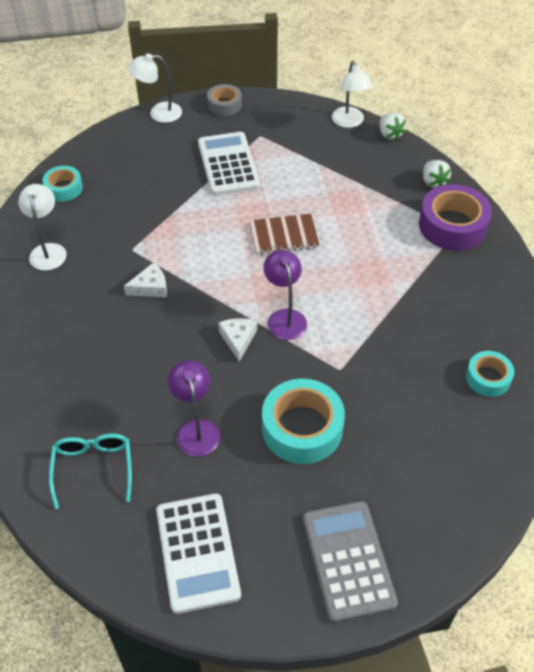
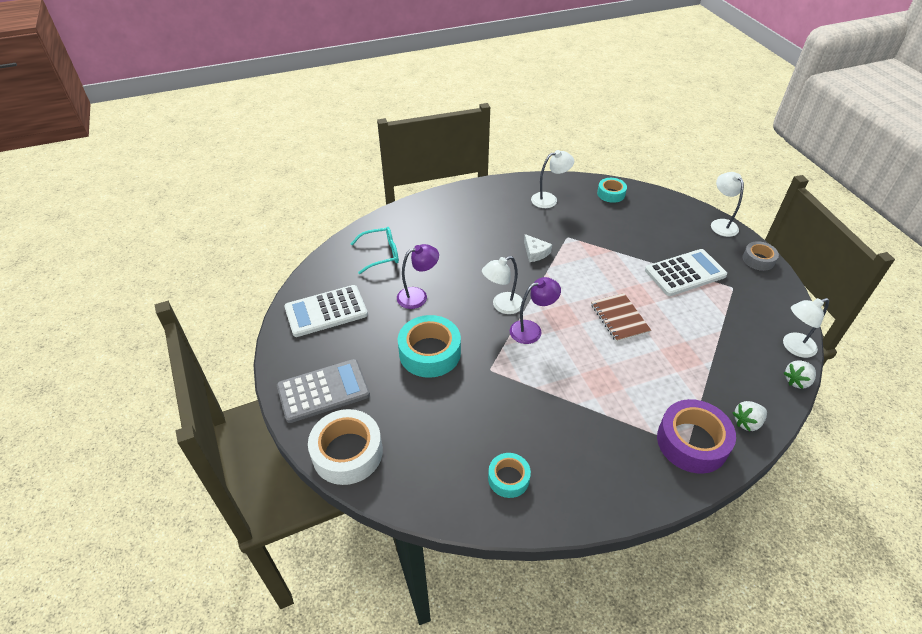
camera: 80 degrees right, 5 degrees down
white cheese [218,318,257,362] -> white lamp [482,256,523,314]
none -> white tape [308,409,383,485]

